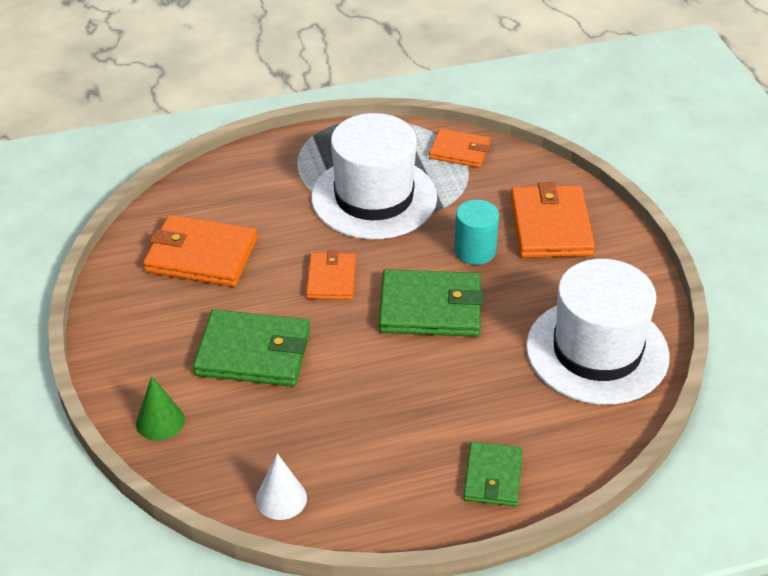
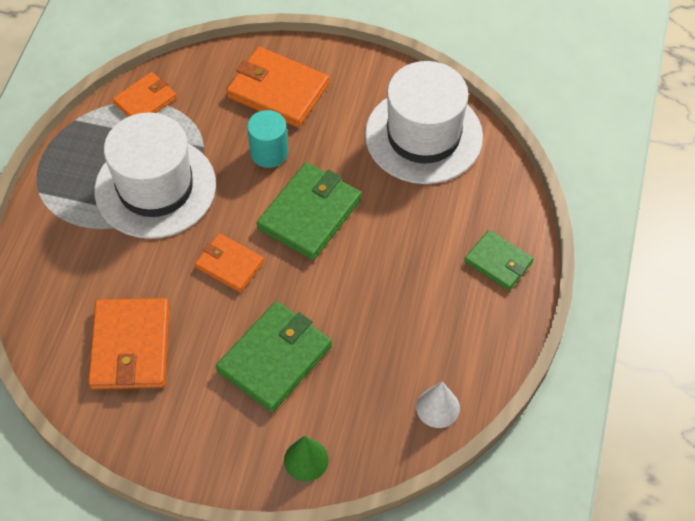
camera: 60 degrees left, 15 degrees up
orange wallet [143,215,257,287] -> orange wallet turned 45 degrees counterclockwise [88,298,170,389]

